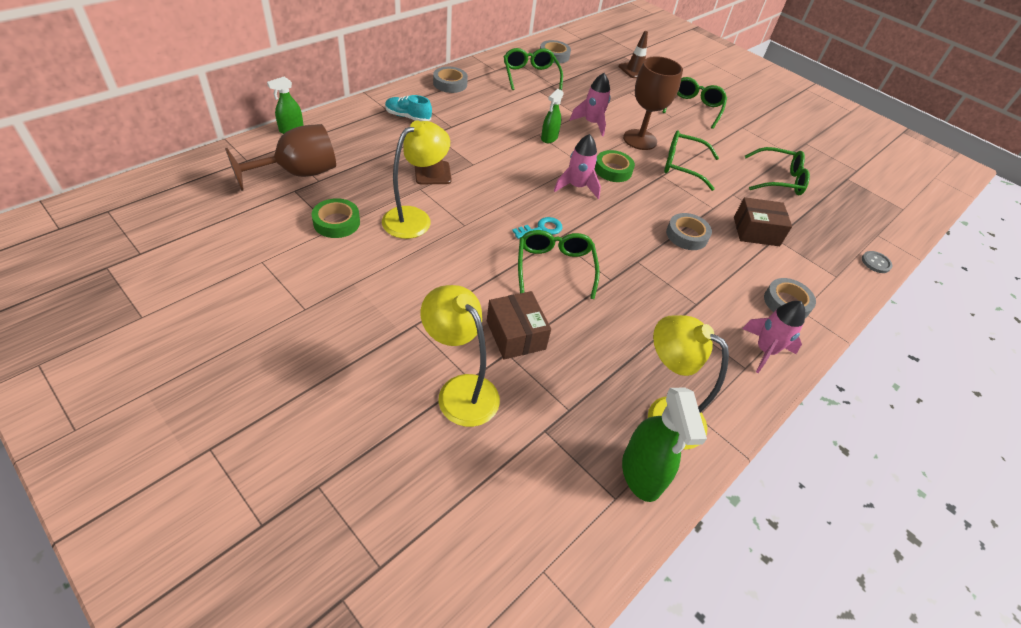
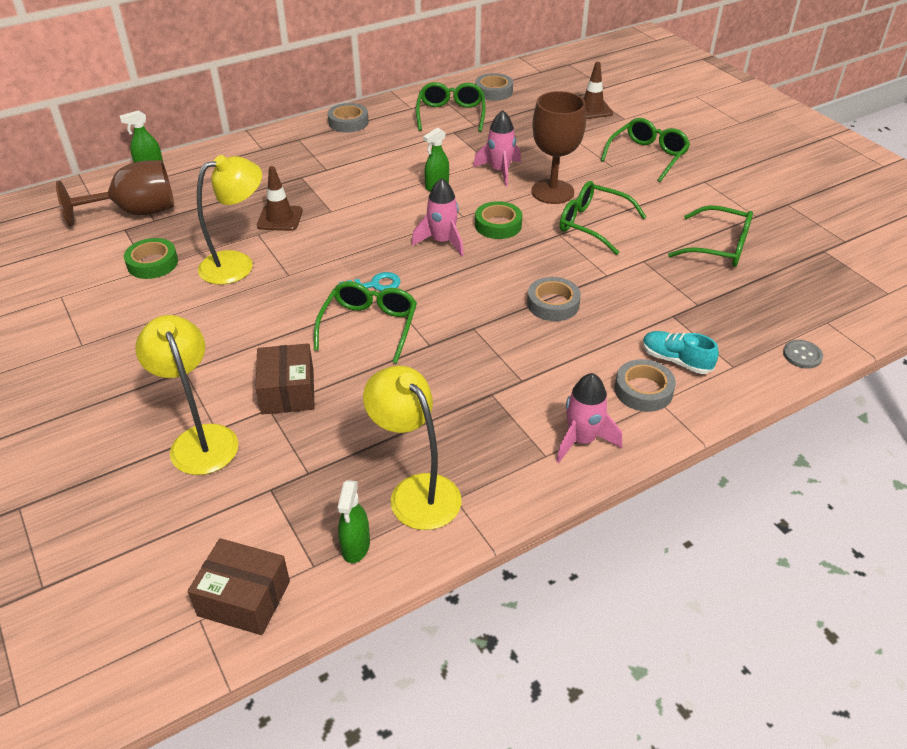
camera: 20 degrees right, 5 degrees down
turquoise shoe [385,95,432,121] -> turquoise shoe moved to [642,331,719,374]
green spray bottle [622,387,707,502] -> green spray bottle [337,480,370,563], size x0.61
brown box [734,197,792,246] -> brown box moved to [188,538,290,635]

